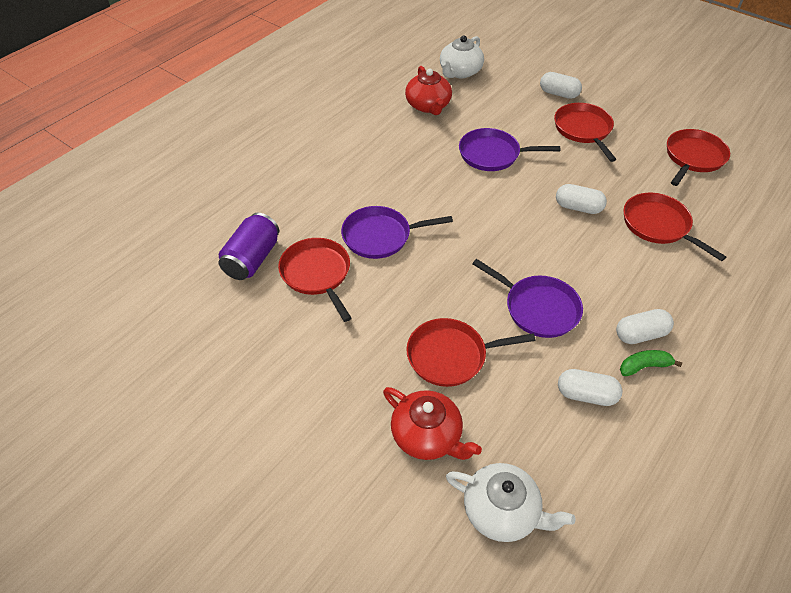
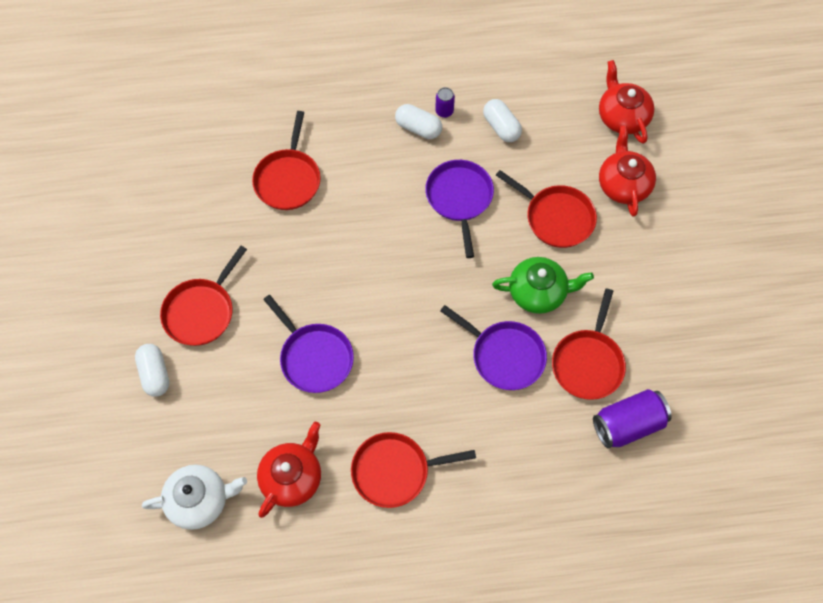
camera: 135 degrees left, 15 degrees up
white teapot [446,463,575,542] -> red teapot [599,60,654,144]
white capsule [556,184,607,214] -> none
green banana [620,350,682,376] -> purple can [435,87,455,118]
red pan [667,129,730,186] -> red pan moved to [351,432,476,508]
none -> green teapot [492,257,594,314]

